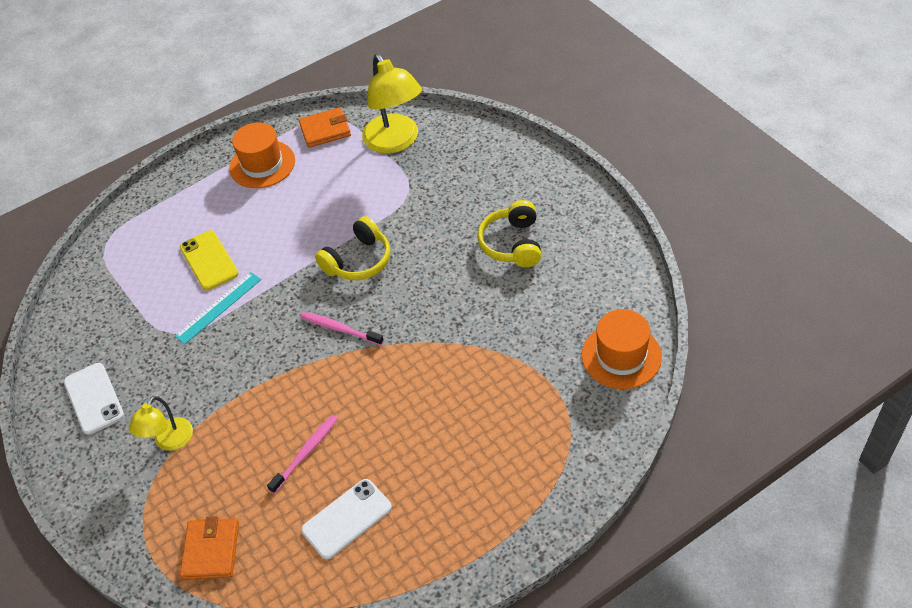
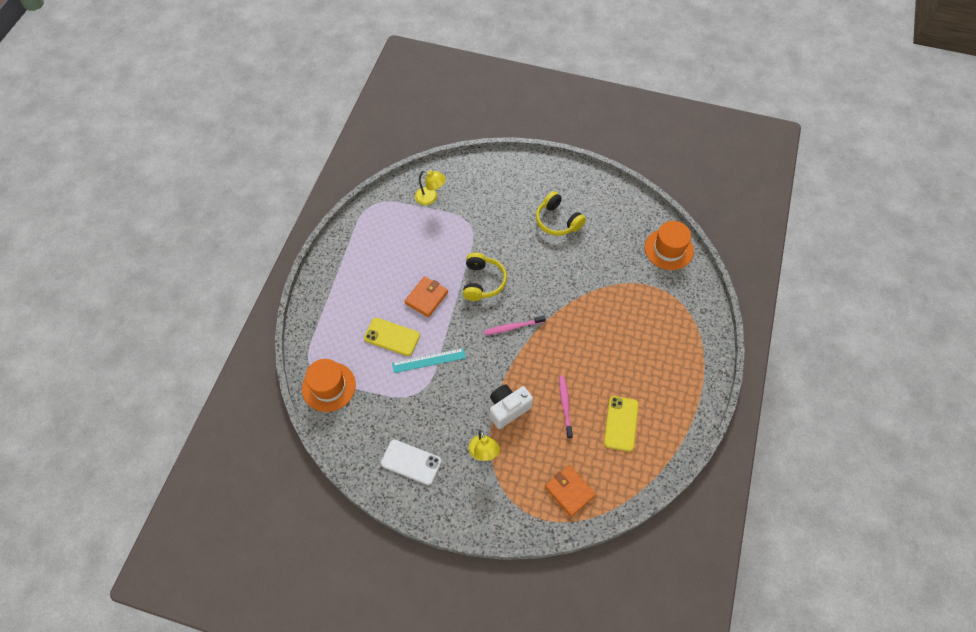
camera: 45 degrees left, 10 degrees up
turquoise ruler [175,272,261,344] -> turquoise ruler turned 75 degrees clockwise [392,348,466,373]
orange hat [229,122,295,188] -> orange hat moved to [302,359,356,412]
orange wallet [299,107,351,148] -> orange wallet moved to [404,276,448,317]
white phone [301,479,392,559] -> yellow phone [604,396,639,452]
yellow lamp [362,54,422,154] -> yellow lamp [415,170,446,205], size x0.56
none -> white camera [490,385,533,429]

